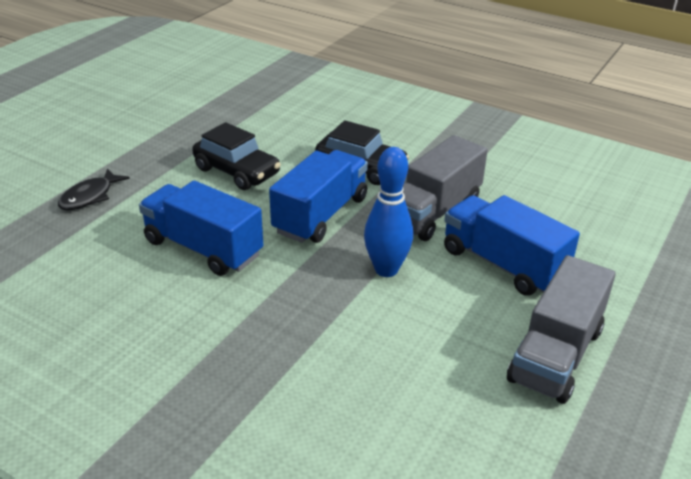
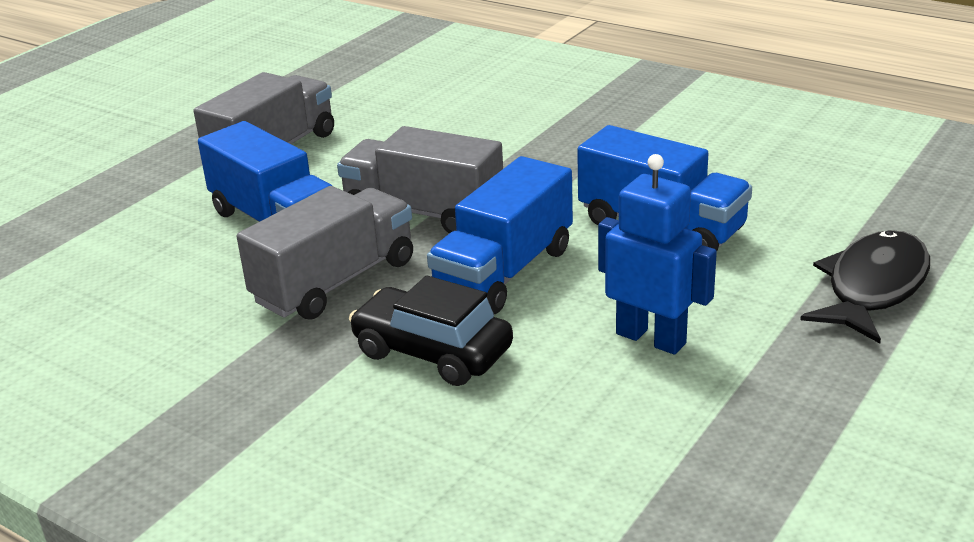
camera: 175 degrees left, 5 degrees down
black fish [58,168,130,210] -> black fish [800,230,930,343], size x1.55
black car [192,122,281,190] -> blue robot [598,154,717,354]
blue bowling pin [364,147,413,277] -> grey truck [337,126,503,234]

